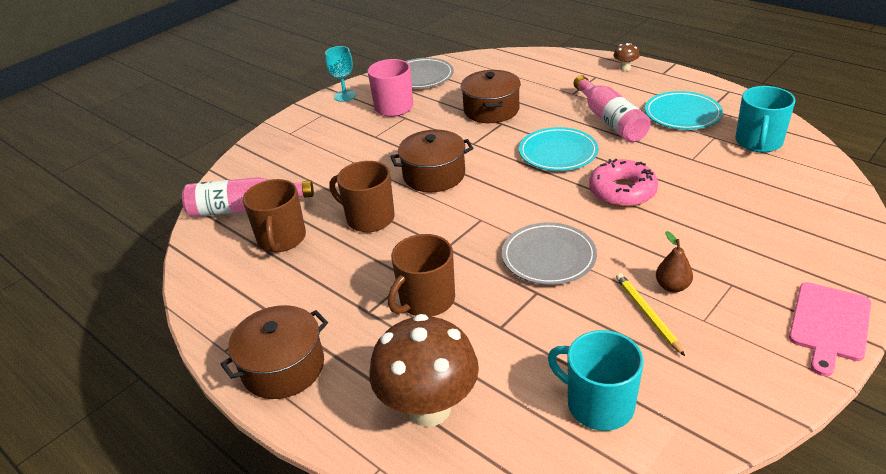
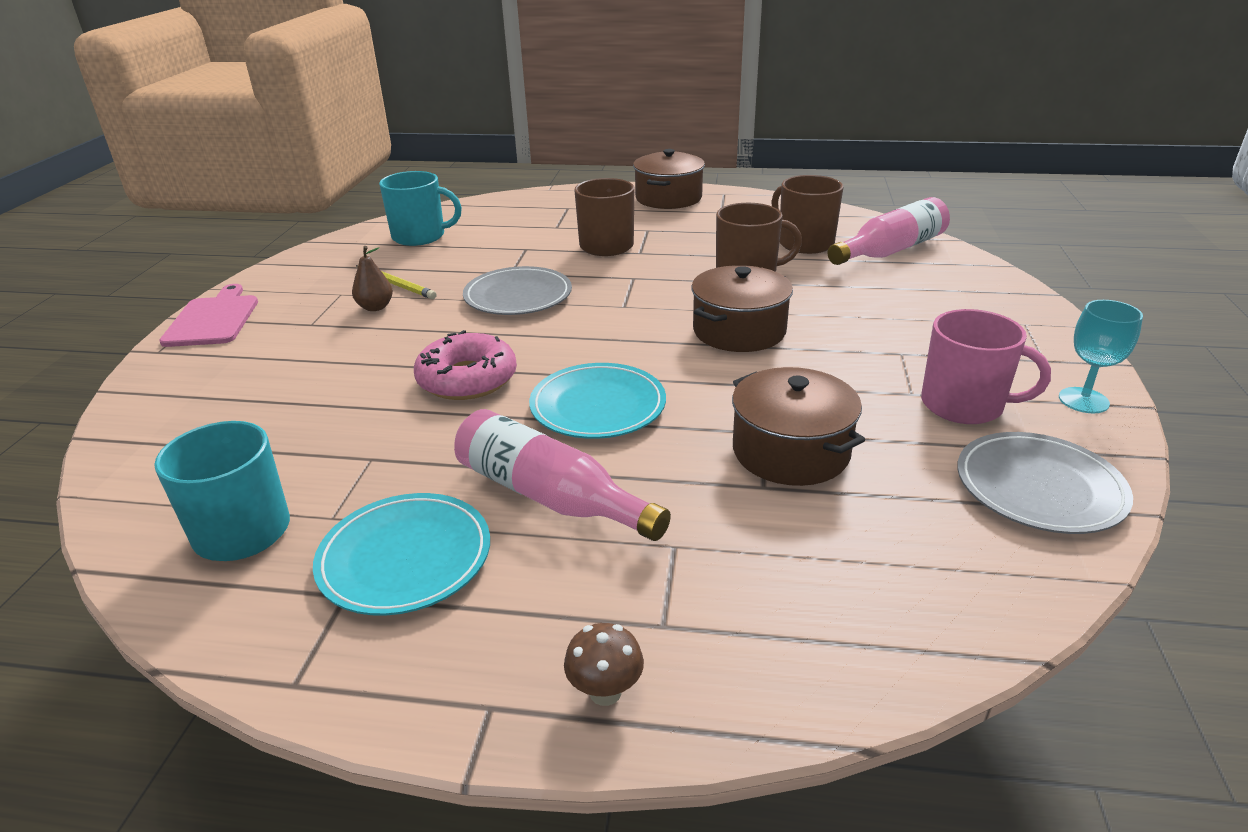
camera: 145 degrees right, 5 degrees down
brown mushroom [370,314,479,427] -> none

